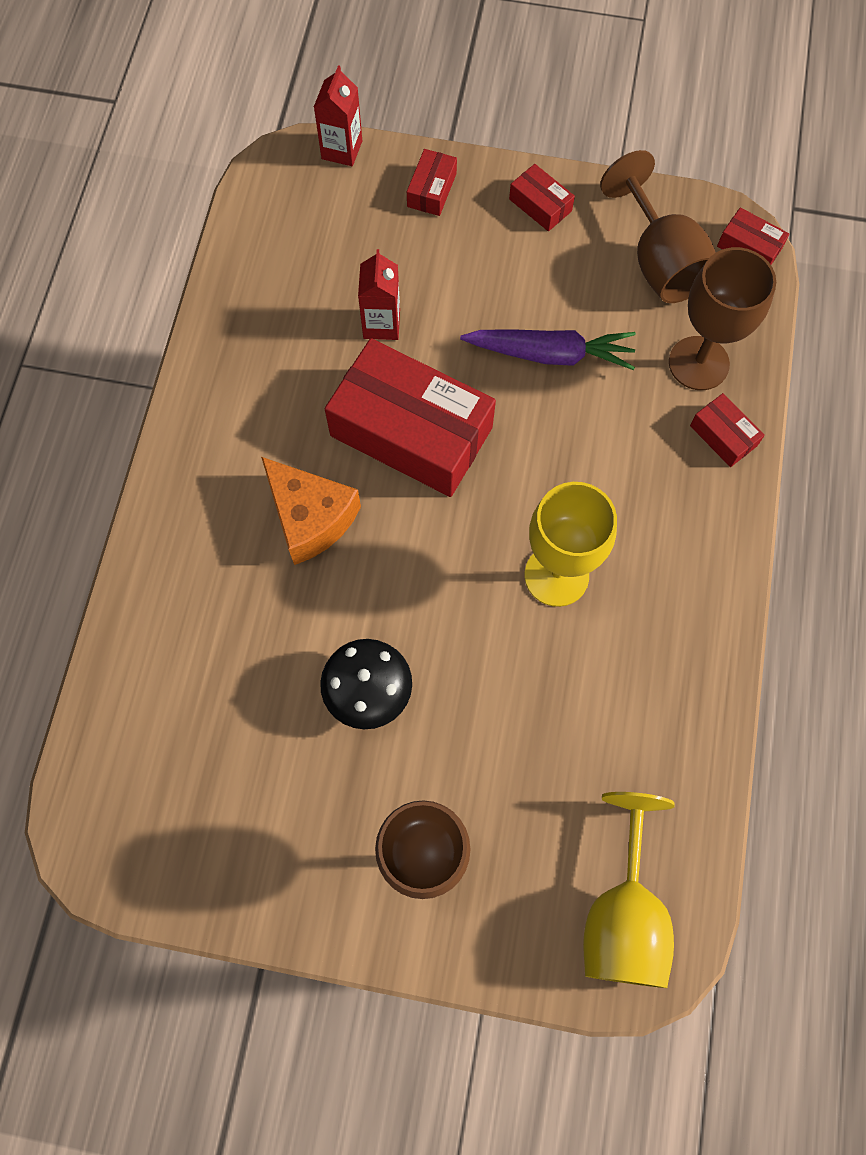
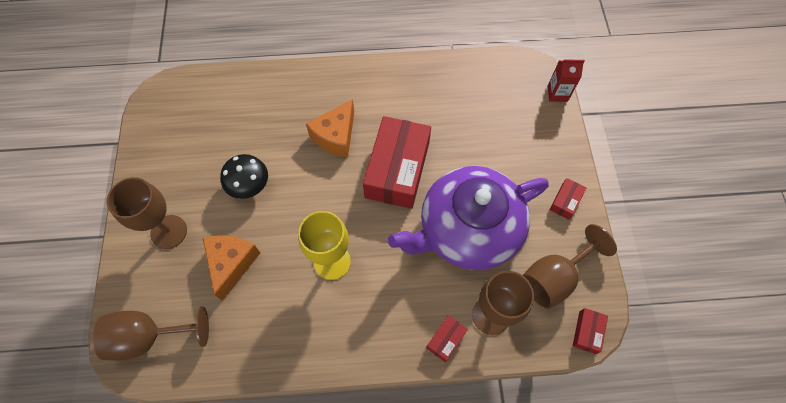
camera: 75 degrees right, 5 degrees down
red carton [358,249,400,340] -> none
red box [407,149,457,216] -> none
purple carrot [460,329,636,370] -> purple teapot [388,166,549,270]
yellow goblet [583,792,675,988] -> brown goblet [93,306,209,360]
none -> orange cheese [203,235,260,301]

